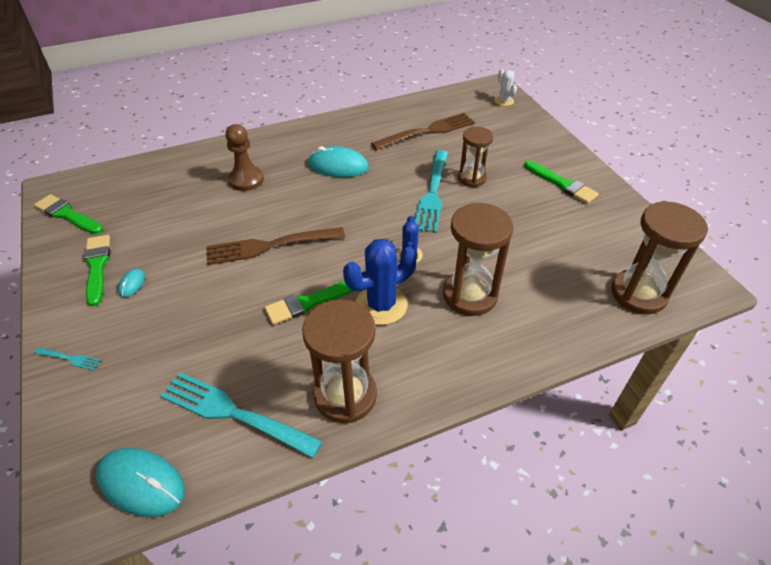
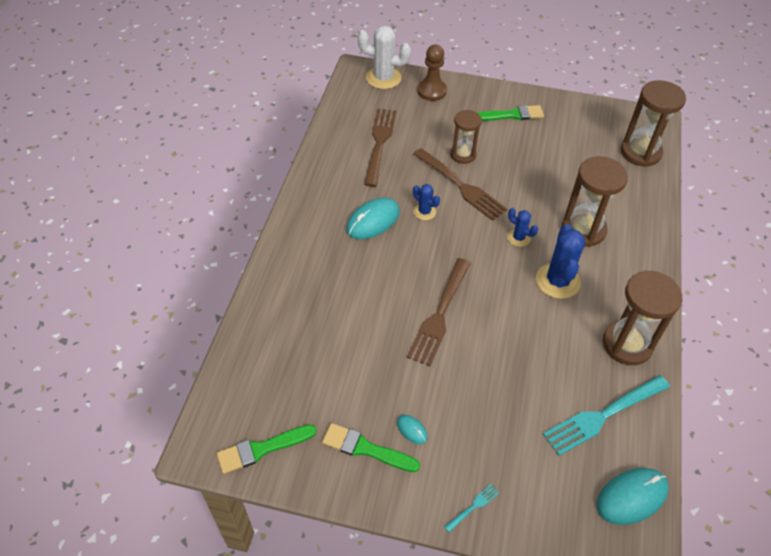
camera: 55 degrees left, 5 degrees up
brown pawn [225,124,264,191] -> brown pawn moved to [417,45,447,101]
green brush [265,281,354,325] -> none
turquoise fork [415,150,448,233] -> brown fork [413,148,507,221]
white cactus [494,69,517,106] -> white cactus [358,26,411,89], size x1.84
none -> blue cactus [413,184,440,220]

